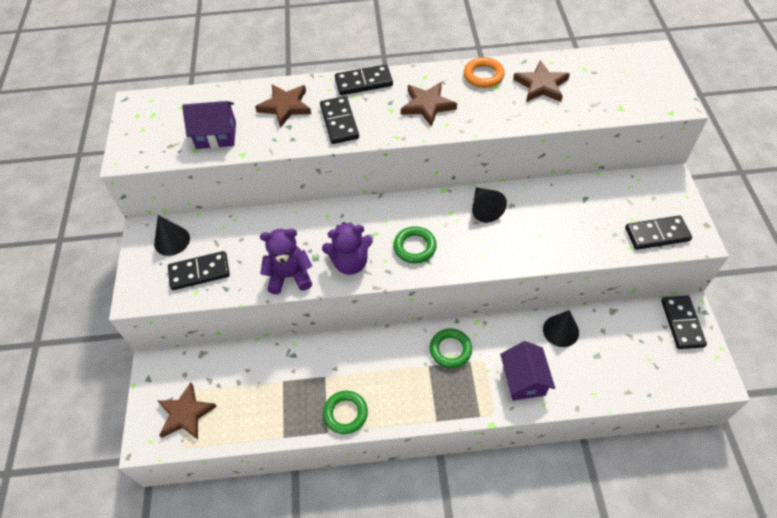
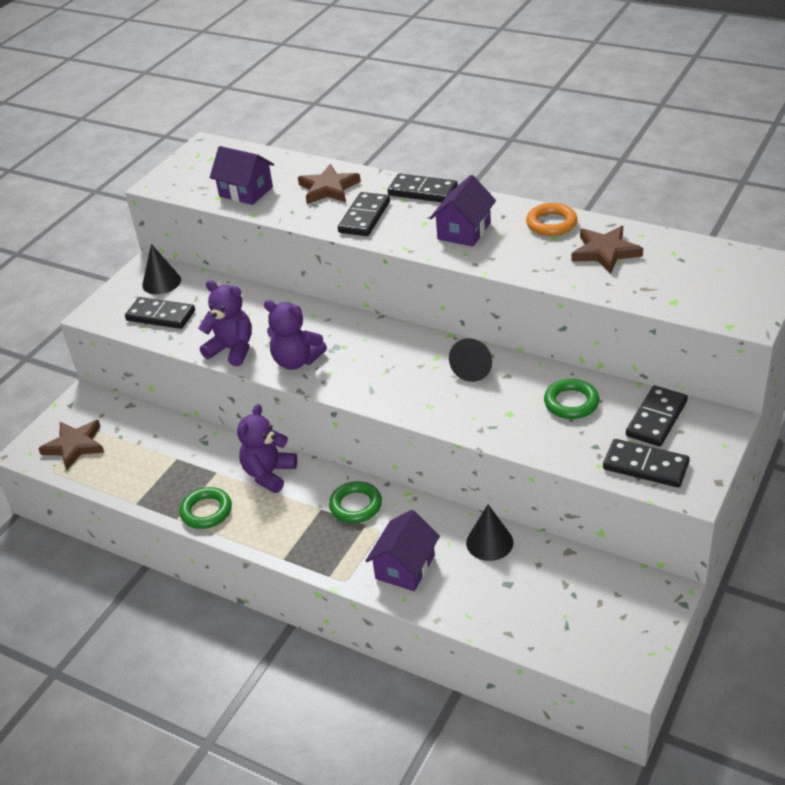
camera: 35 degrees right, 15 degrees down
green ring [393,226,437,263] -> green ring moved to [544,379,599,419]
brown star [401,82,457,127] -> purple house [430,175,496,247]
black domino [661,296,707,349] -> black domino moved to [626,386,688,447]
none -> purple teddy bear [237,404,297,493]

